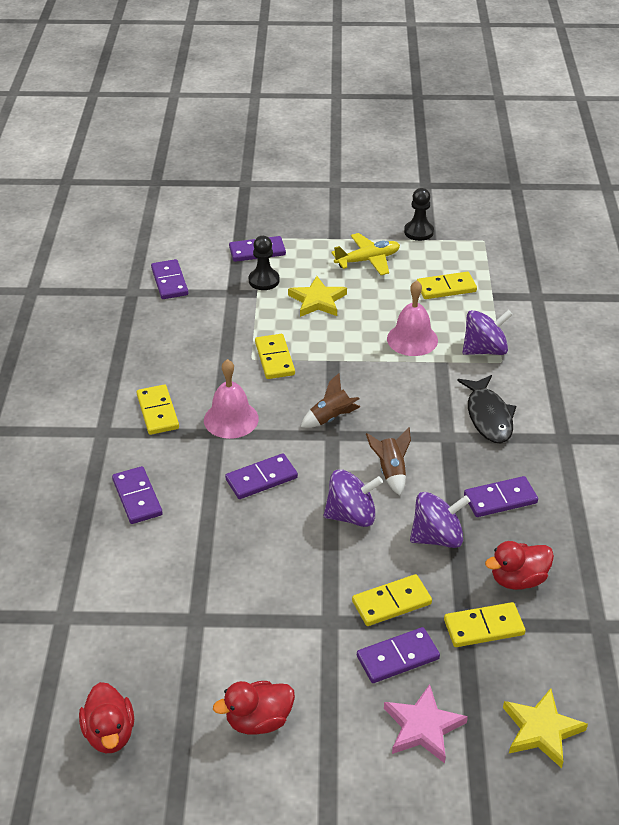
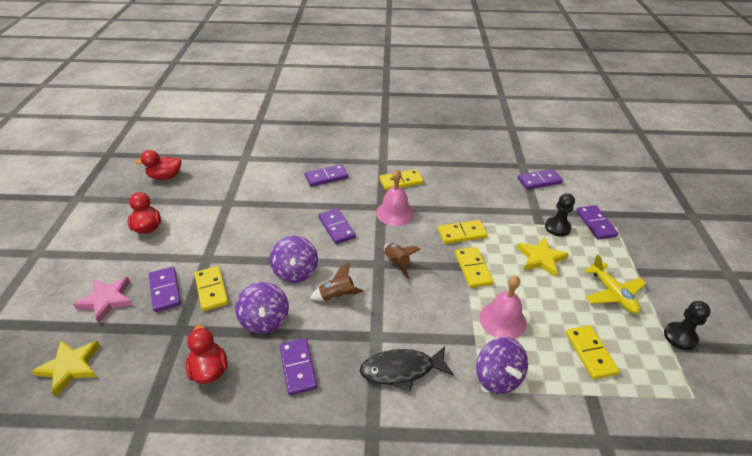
camera: 90 degrees right, 0 degrees up
yellow domino [444,602,526,647] -> yellow domino moved to [455,247,493,288]

